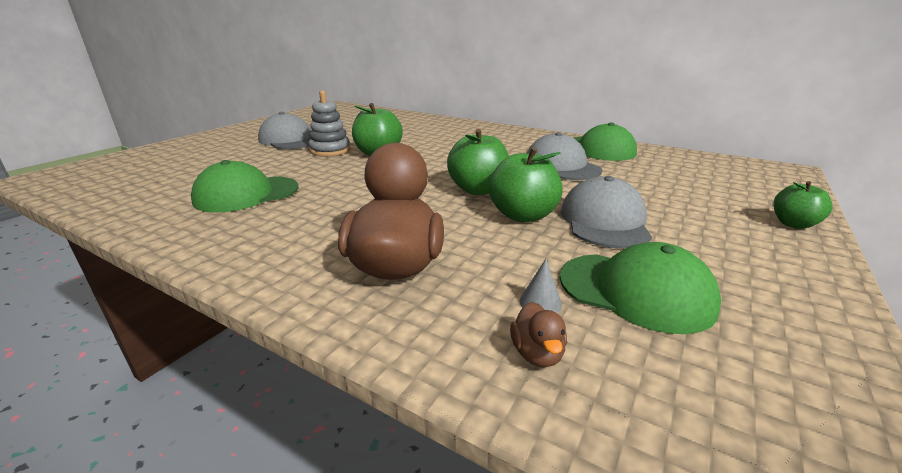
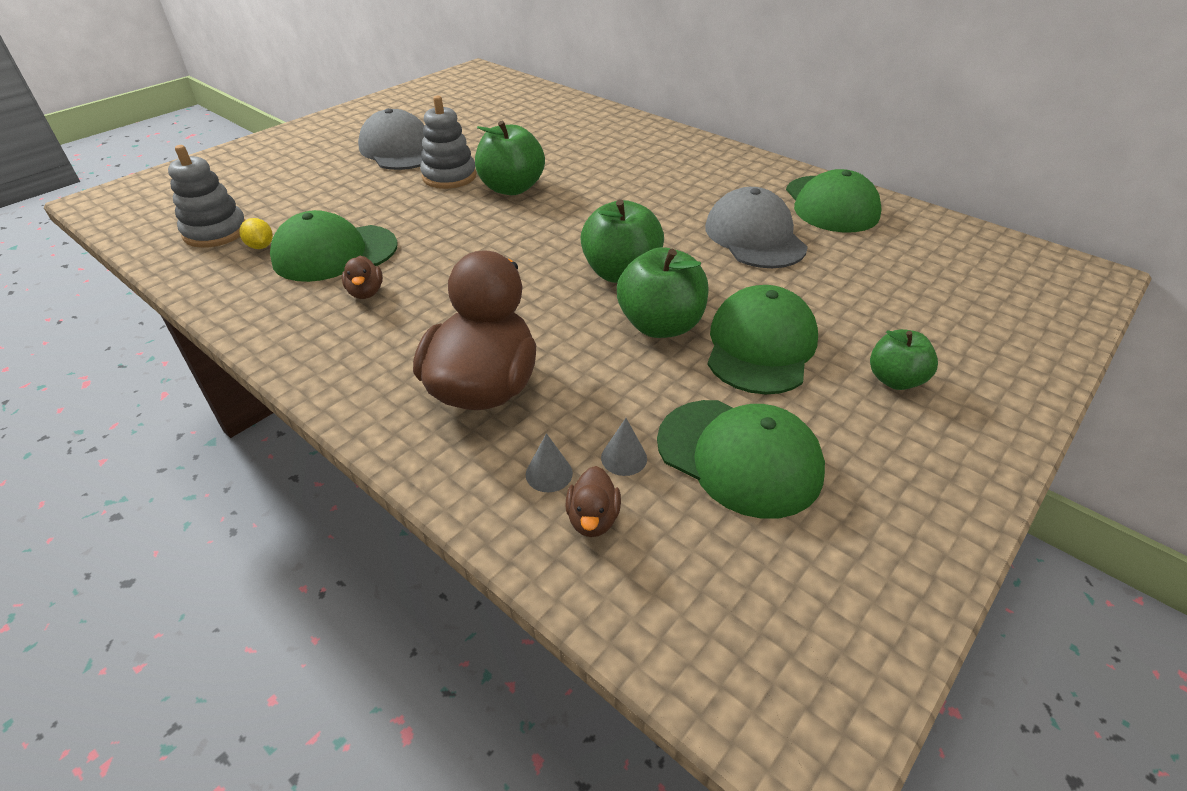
camera: 10 degrees right, 15 degrees up
grey cap [561,176,652,248] -> green cap [707,285,818,394]
green apple [773,181,833,229] -> green apple moved to [870,329,938,390]
none -> grey stacking toy [168,145,245,248]
none -> yellow lemon [239,218,273,249]
none -> brown duck [342,256,383,299]
none -> grey cone [526,433,573,492]

